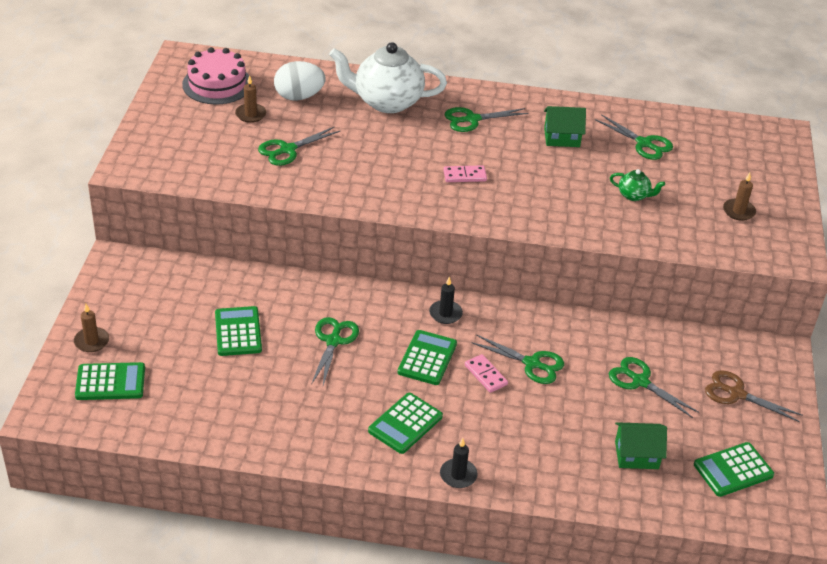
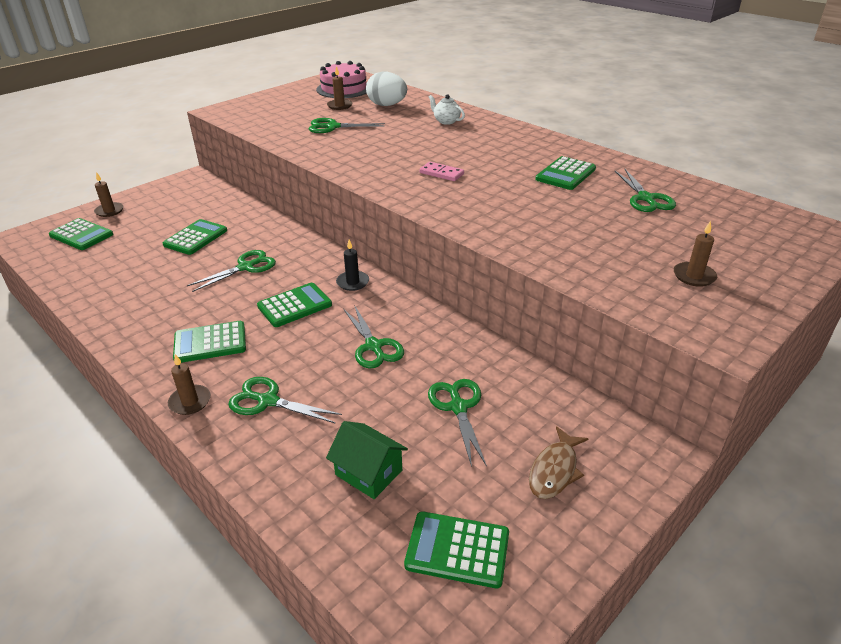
camera: 40 degrees right, 5 degrees down
white teapot [329,42,447,113] -> white teapot [429,95,465,125], size x0.44
black candle [440,438,478,488] -> brown candle [168,354,211,415]
green scissors [445,107,529,132] -> green scissors moved to [228,377,342,424]
pink domino [465,354,508,393] -> none
green house [544,106,586,147] -> green calculator [535,156,596,190]
green teapot [610,169,665,201] -> none
brown scissors [705,370,803,422] -> brown fish [529,426,589,499]

